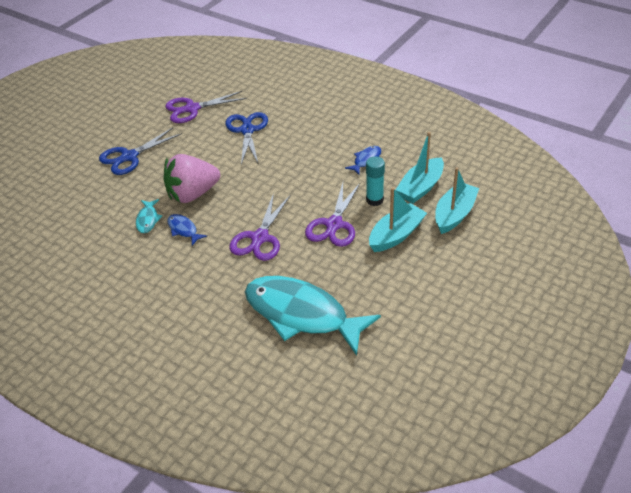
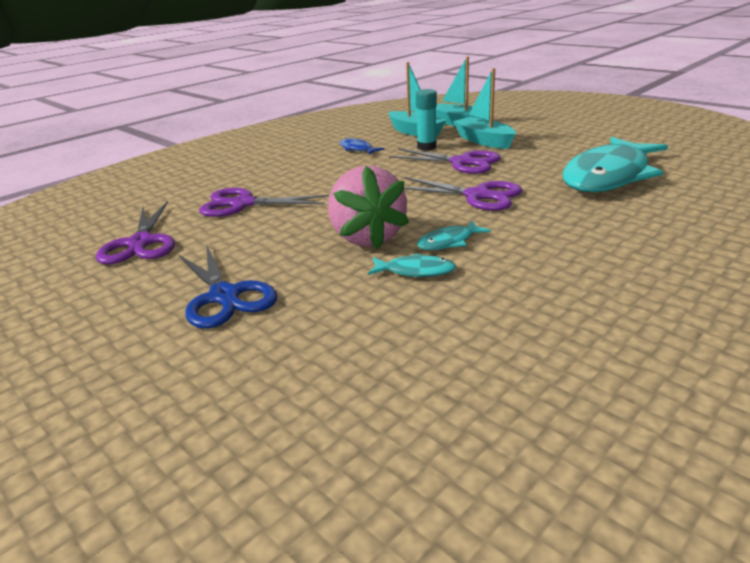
camera: 80 degrees left, 15 degrees down
blue fish [167,214,207,246] -> turquoise fish [417,220,491,250]
blue scissors [225,112,268,165] -> purple scissors [199,188,329,217]

